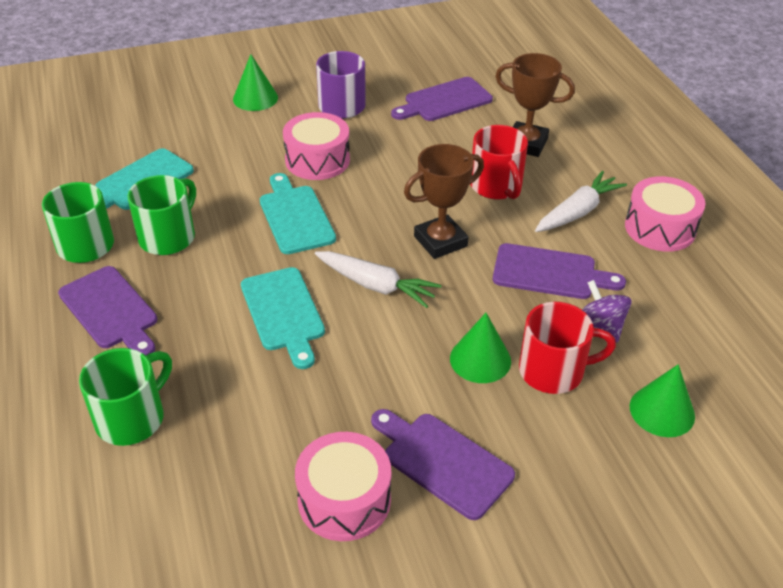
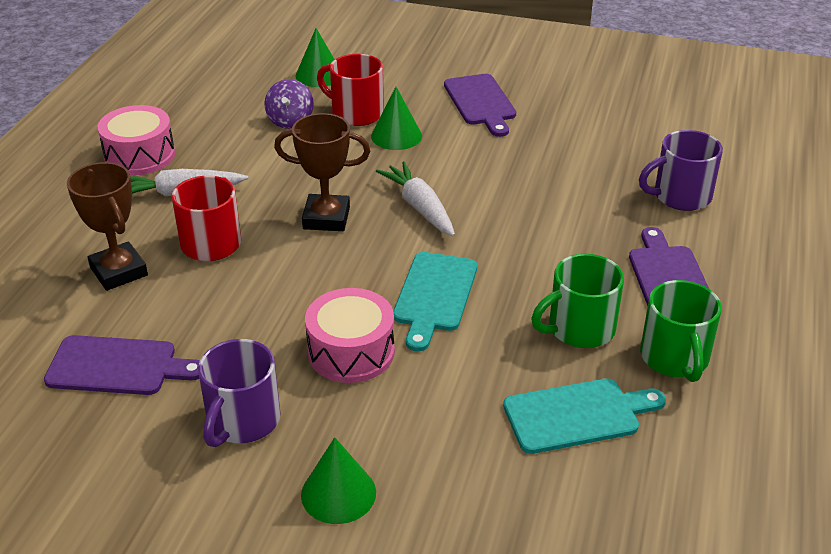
camera: 145 degrees left, 5 degrees down
green mug [79,348,172,446] -> purple mug [639,130,723,211]
turquoise cutting board [241,267,325,369] -> none
pink drum [295,432,391,541] -> none
purple cutting board [493,243,626,299] -> none

